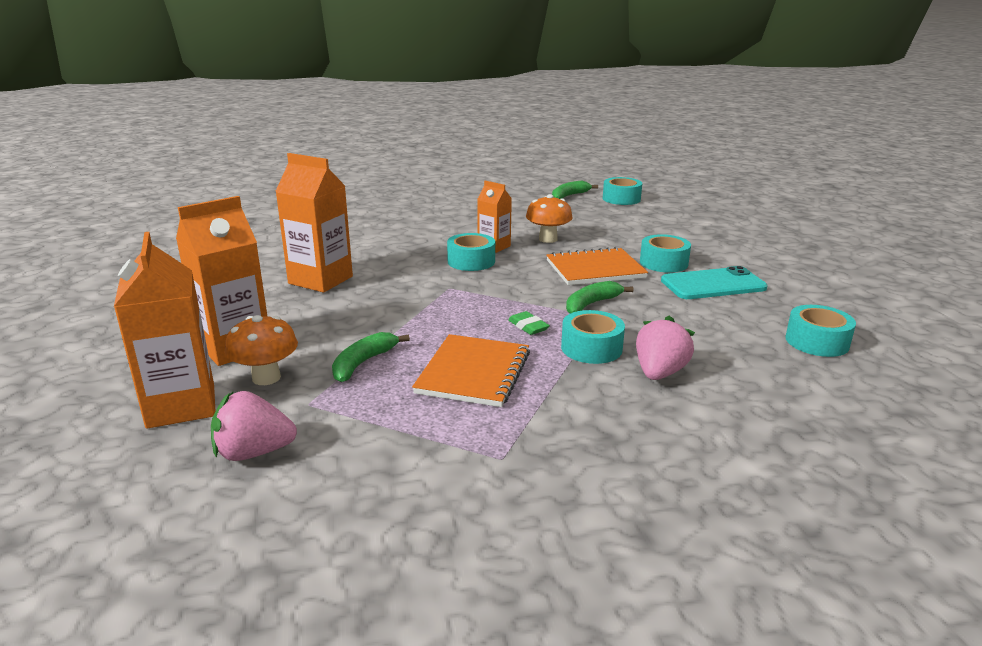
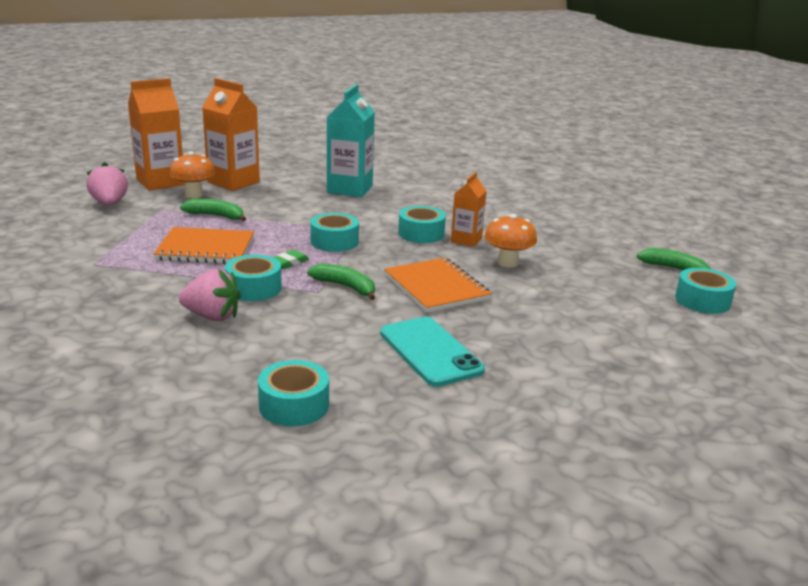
camera: 75 degrees right, 0 degrees up
orange carton [275,153,353,293] -> turquoise carton [327,84,375,197]
turquoise tape [640,234,691,273] -> turquoise tape moved to [310,213,359,252]

